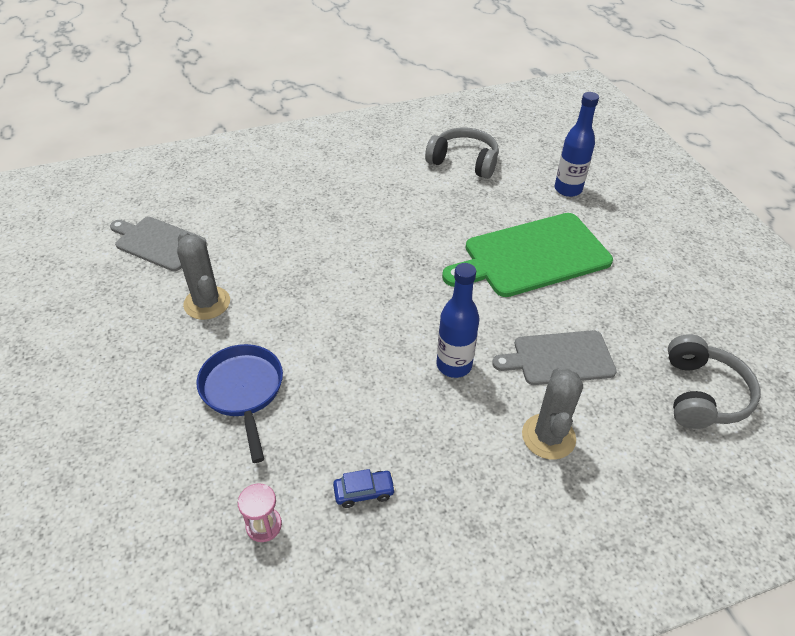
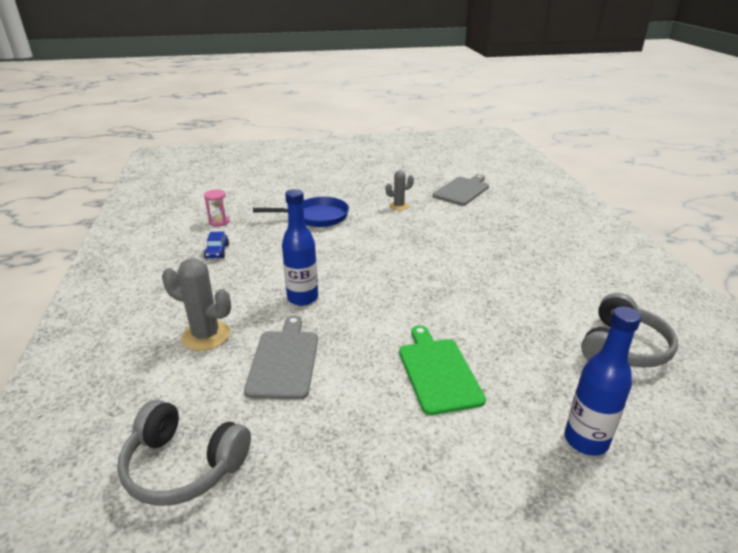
camera: 100 degrees right, 15 degrees down
grey cactus [177,231,230,320] -> grey cactus [386,171,414,210], size x0.62
green cutting board [442,213,613,297] -> green cutting board [399,325,486,415], size x0.62

